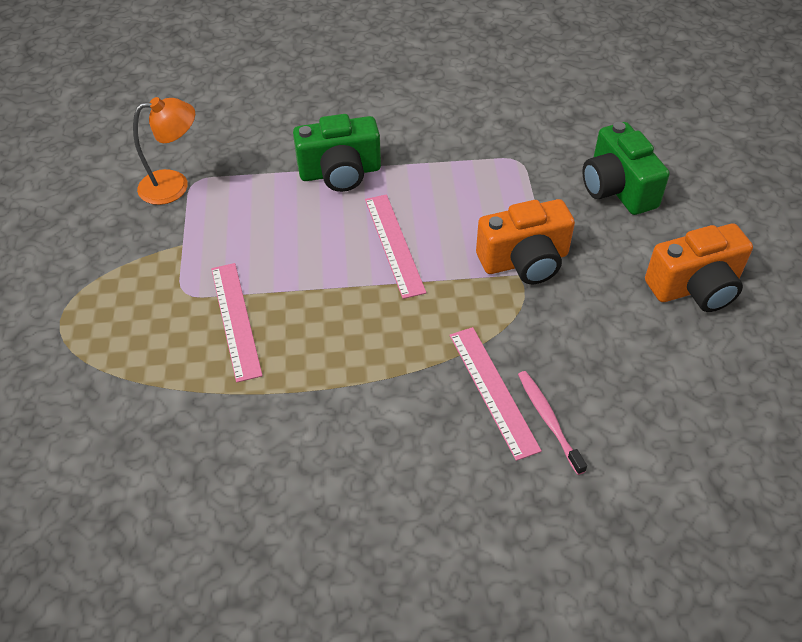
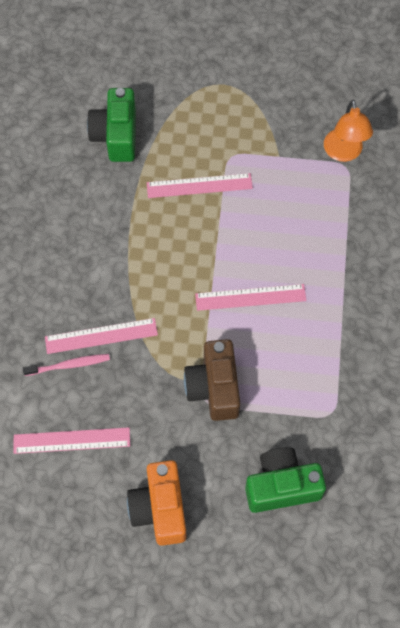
camera: 100 degrees right, 15 degrees up
green camera [293,114,381,192] -> green camera moved to [87,88,136,162]
orange camera [476,199,575,284] -> brown camera [184,339,240,421]
none -> pink ruler [14,427,130,454]

